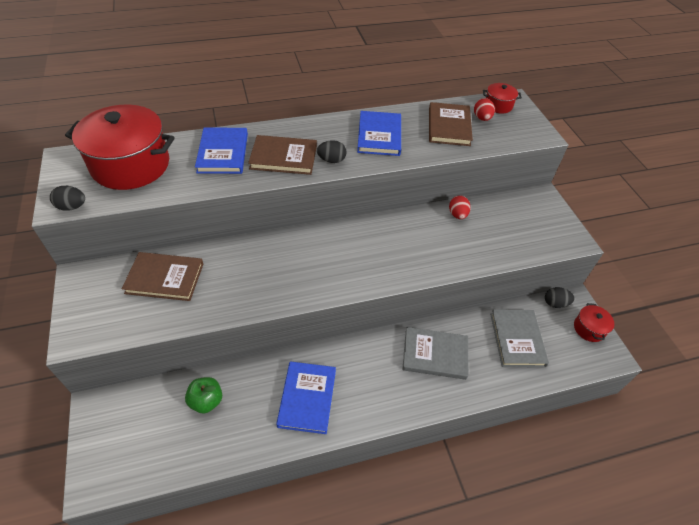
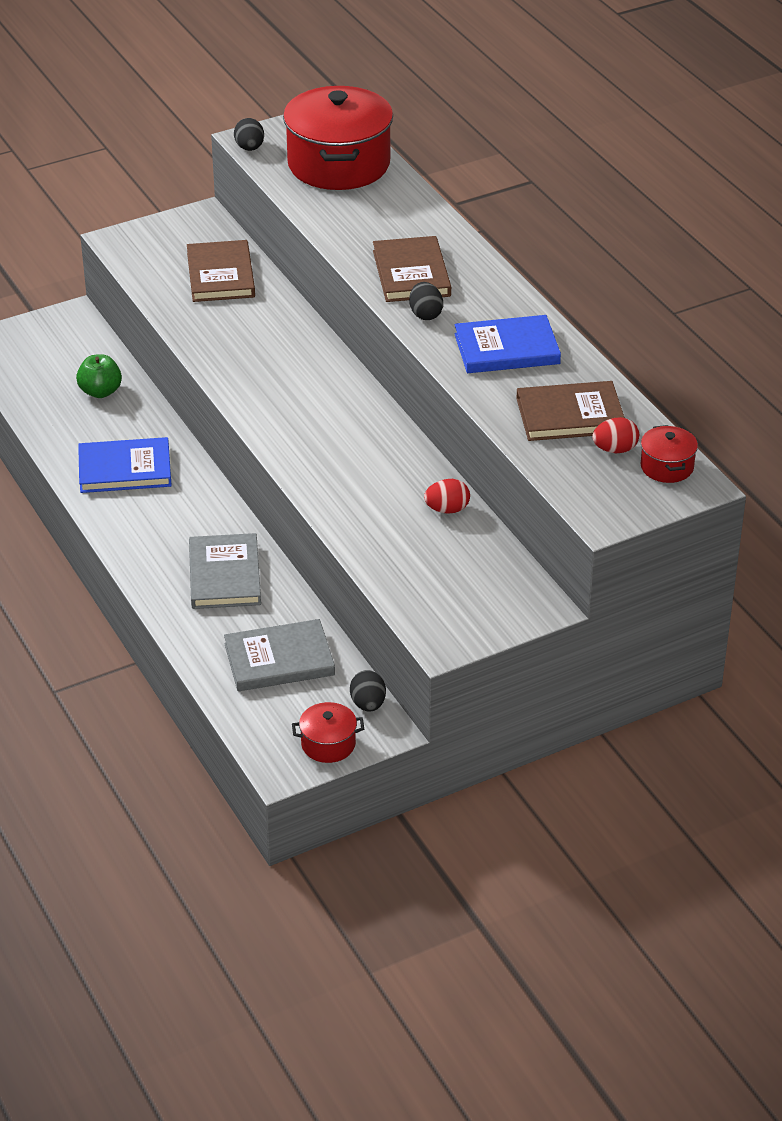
camera: 80 degrees right, 10 degrees down
blue book [195,127,248,174] -> none

